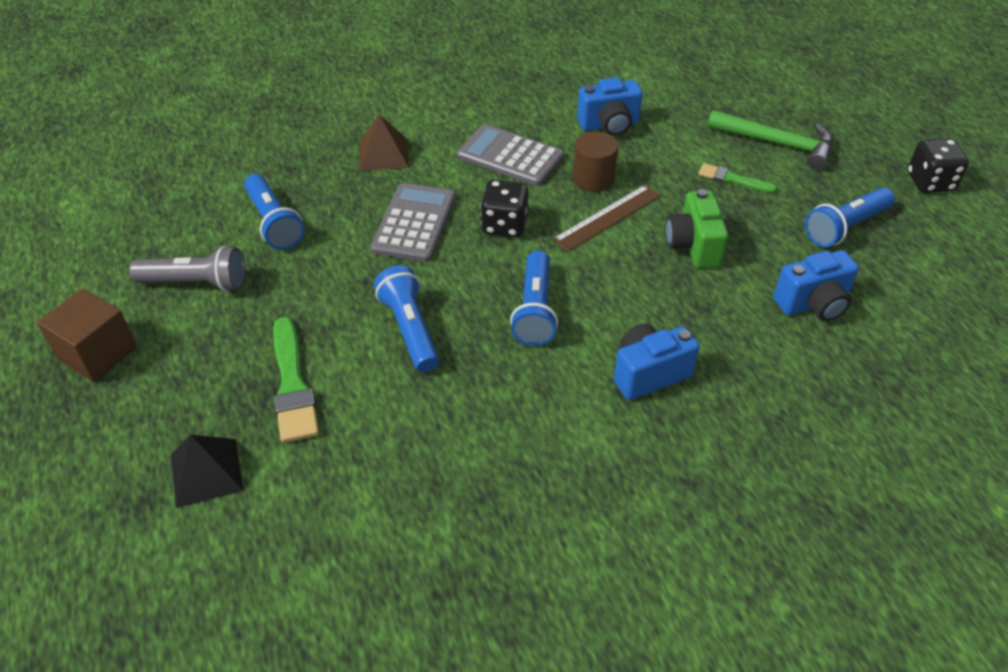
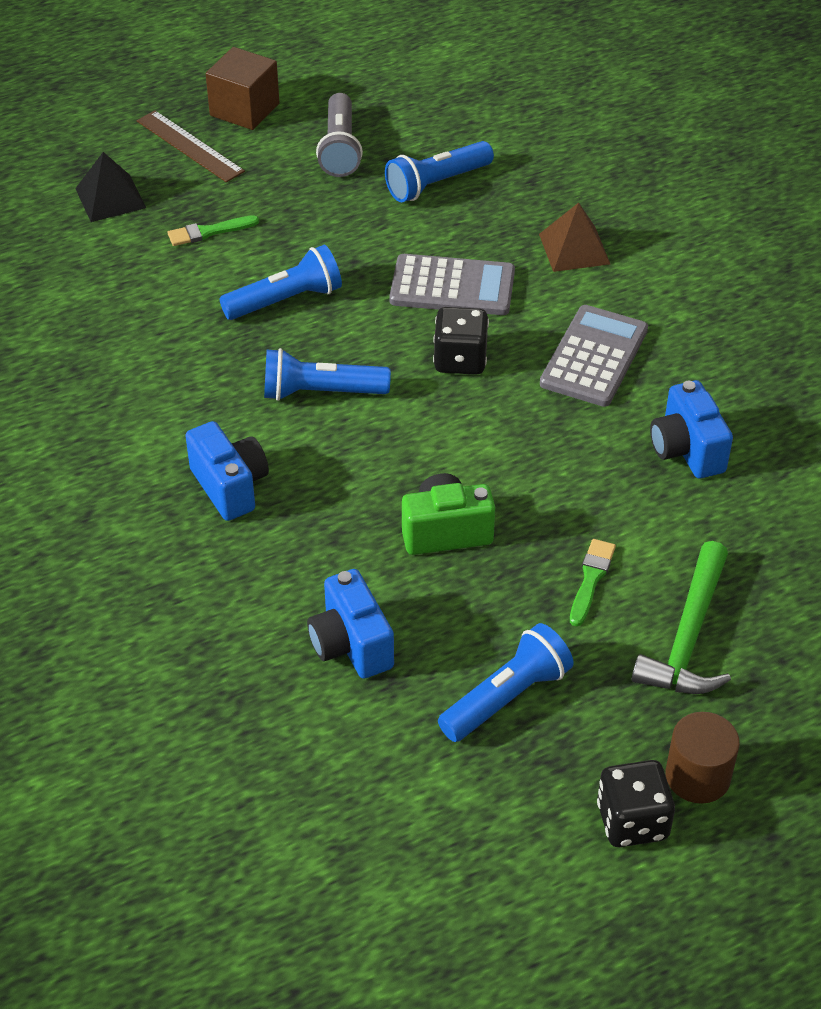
camera: 85 degrees right, 0 degrees up
green brush [273,317,319,443] -> green brush [168,215,259,246], size x0.60
brown ruler [553,185,661,251] -> brown ruler moved to [137,110,245,182]
brown cylinder [573,131,618,192] -> brown cylinder moved to [666,712,740,804]
blue flashlight [805,187,895,247] -> blue flashlight turned 90 degrees clockwise [438,623,574,742]

